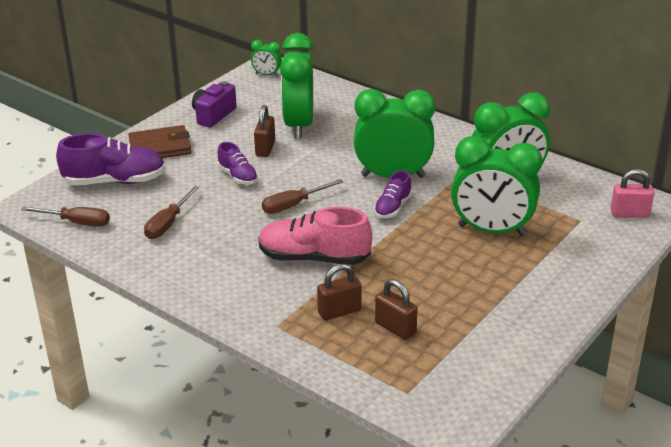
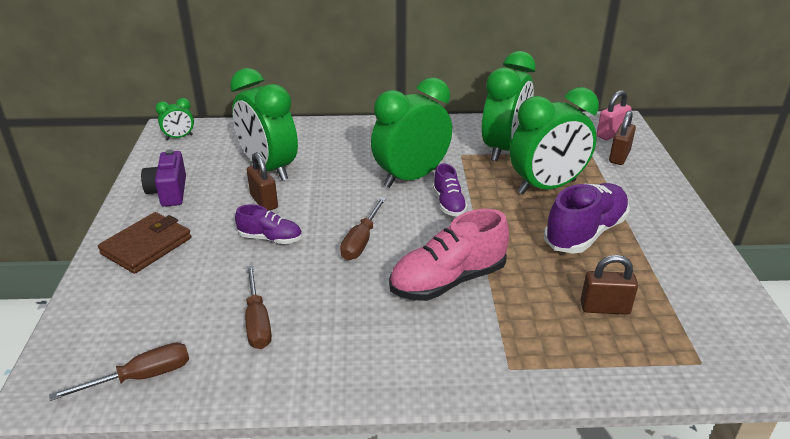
camera: 40 degrees left, 0 degrees up
purple shoe [56,133,166,185] -> purple shoe moved to [544,183,629,254]
brown padlock [317,264,361,320] -> brown padlock moved to [609,111,636,165]

